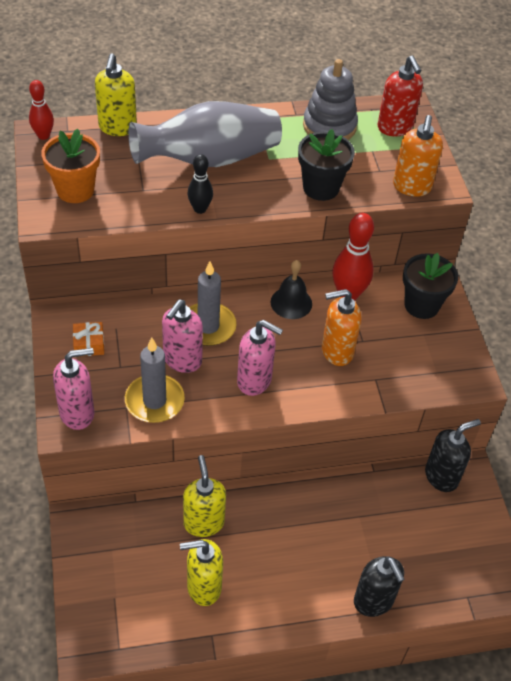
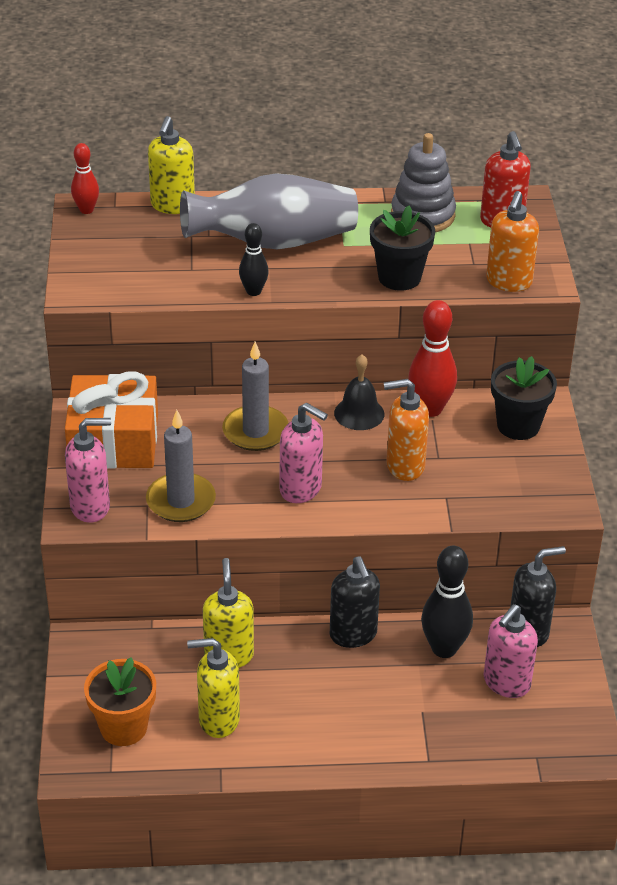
camera: 10 degrees right, 10 degrees down
orange flower pot [41,129,100,203] -> orange flower pot moved to [84,657,156,746]
orange gift [73,322,104,357] -> orange gift [65,371,158,469], size x2.48
pink soap dispenser [162,300,203,373] -> pink soap dispenser moved to [484,604,538,698]
black soap dispenser [354,556,405,617] -> black soap dispenser moved to [330,557,380,648]
none -> black bowling pin [421,546,473,658]

